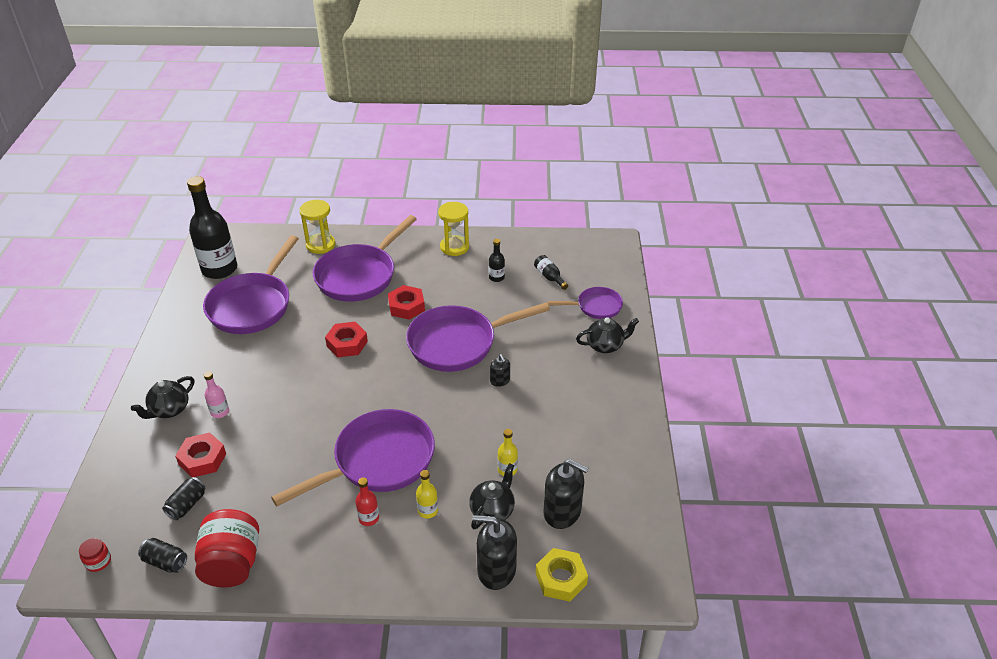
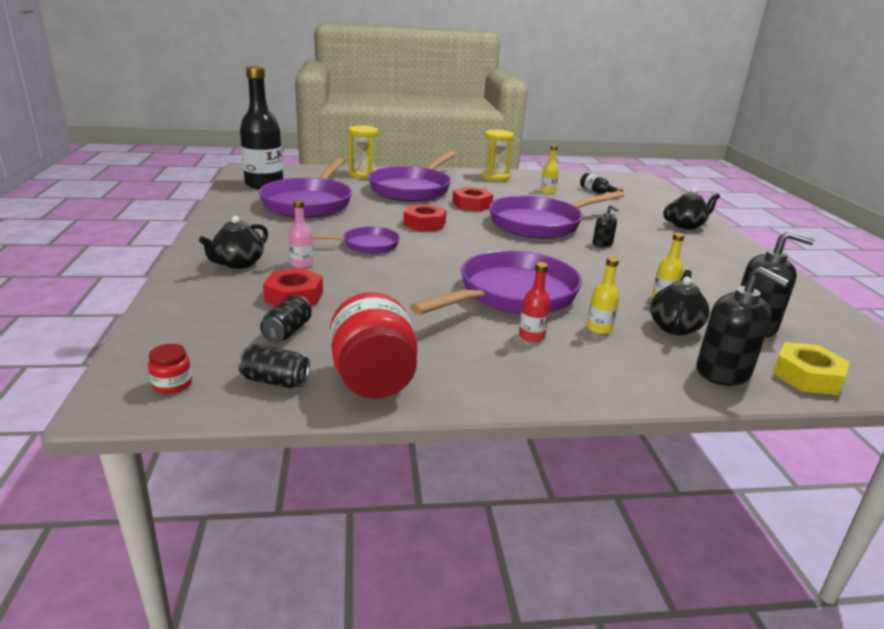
camera: 10 degrees left, 15 degrees down
black soap dispenser [472,515,517,590] -> black soap dispenser turned 135 degrees counterclockwise [697,267,789,386]
black bottle [489,239,505,282] -> yellow bottle [540,145,559,194]
purple pan [547,287,623,319] -> purple pan moved to [312,227,400,254]

